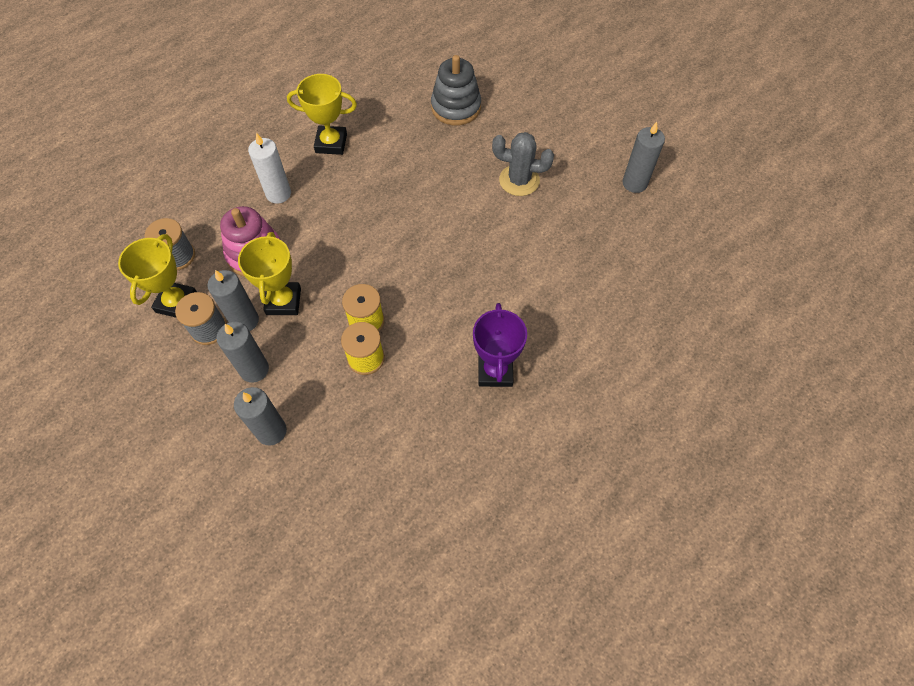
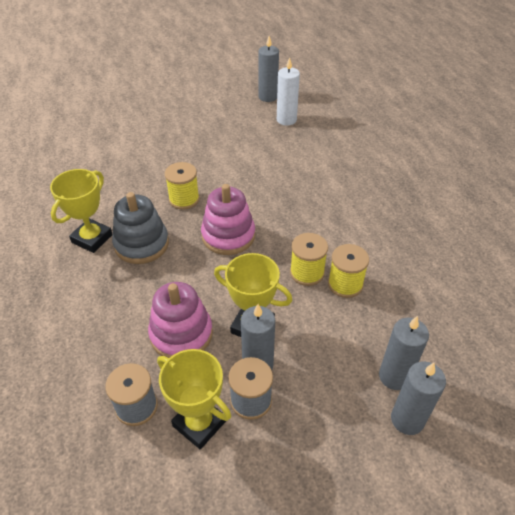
camera: 65 degrees left, 15 degrees down
grey candle [216,322,269,383] -> grey candle moved to [391,361,446,435]
white candle [248,133,291,204] -> white candle moved to [277,57,300,126]
grey stacking toy [431,55,481,125] -> grey stacking toy moved to [112,192,169,264]
purple trophy [473,303,527,387] -> none
grey cactus [492,132,554,196] -> none
none -> yellow spool [165,162,200,210]
none -> pink stacking toy [201,184,255,255]

